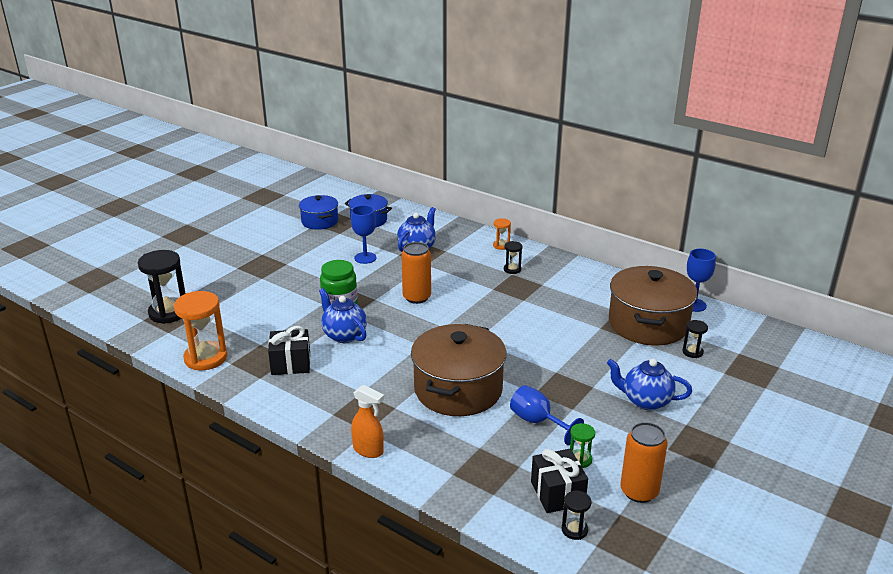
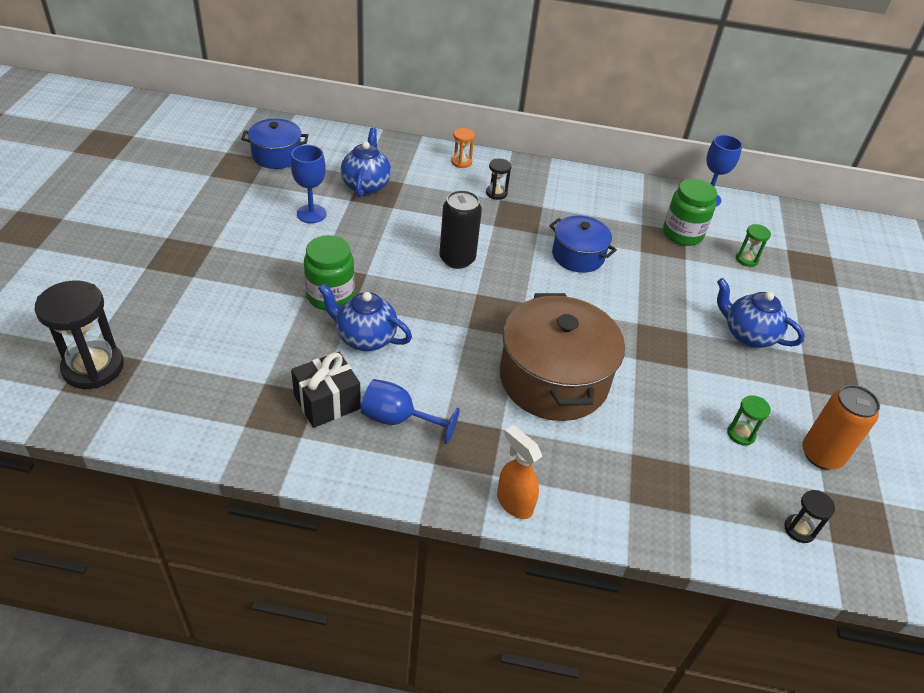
camera: 30 degrees left, 15 degrees up
orange hourglass [174,291,227,370] -> none
blue pot [299,195,338,230] -> blue pot moved to [549,215,617,273]
orange spray bottle [351,385,384,458] -> orange spray bottle turned 135 degrees counterclockwise [497,425,542,519]
orange can [401,242,431,304] -> none
blue goblet [510,385,584,445] -> blue goblet moved to [361,379,460,444]
black gift [531,449,588,513] -> none
blue teapot [607,359,692,410] -> blue teapot turned 45 degrees clockwise [717,278,805,348]
brown pot [609,266,698,346] -> green jar [663,179,717,246]
black hourglass [682,320,708,358] -> green hourglass [736,224,771,267]
none -> black can [440,190,482,269]

